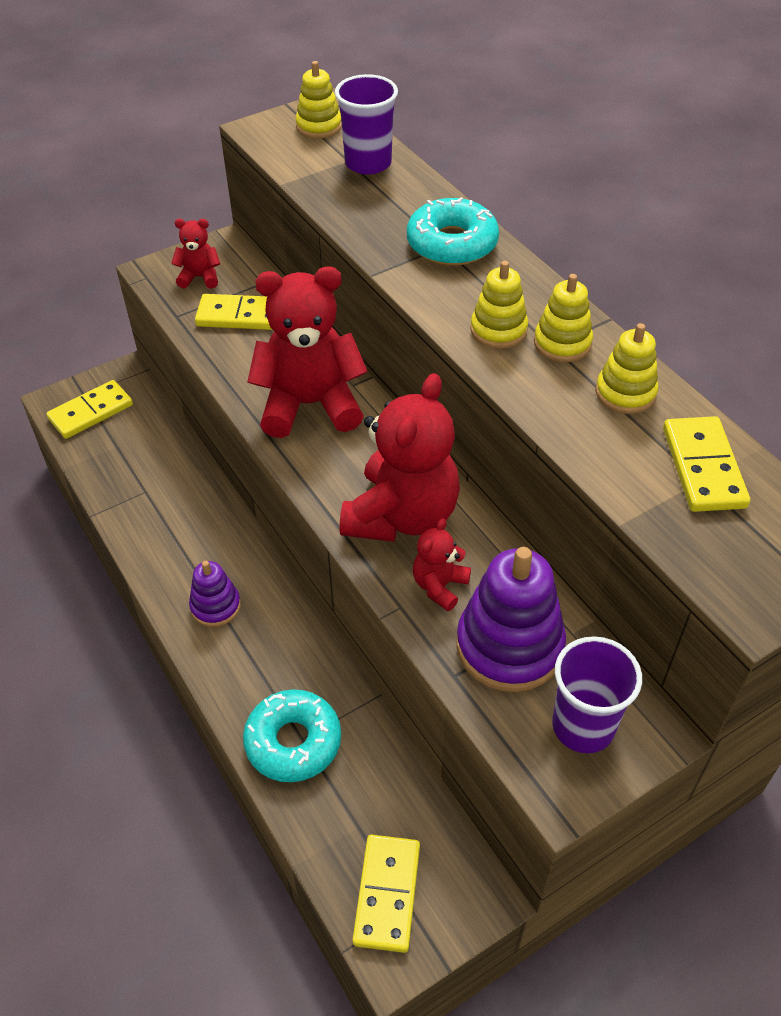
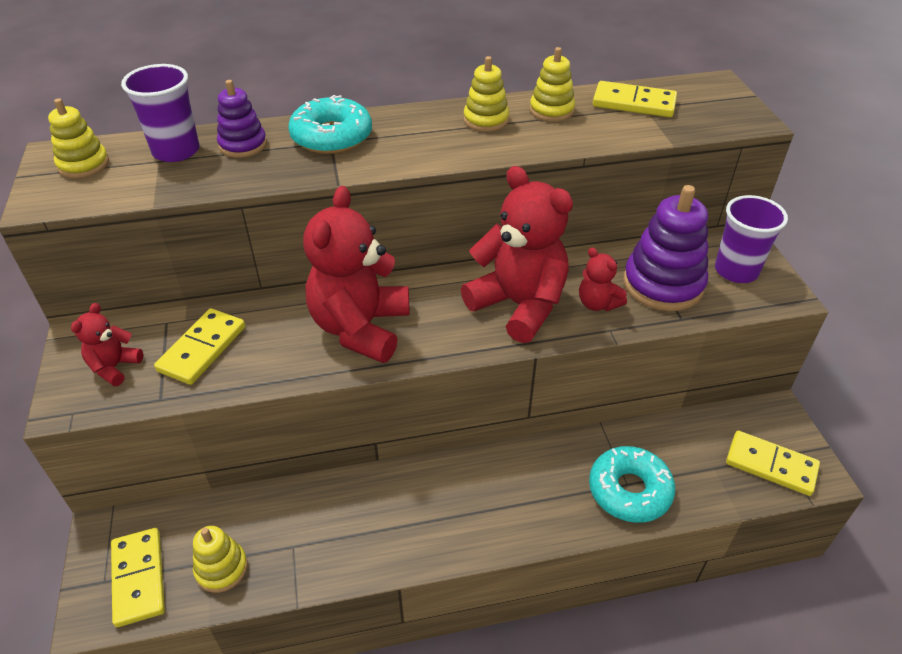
camera: 70 degrees left, 5 degrees down
purple stacking toy [189,561,241,627] -> purple stacking toy moved to [217,80,267,158]
yellow stacking toy [470,261,528,349] -> yellow stacking toy moved to [193,526,248,593]

